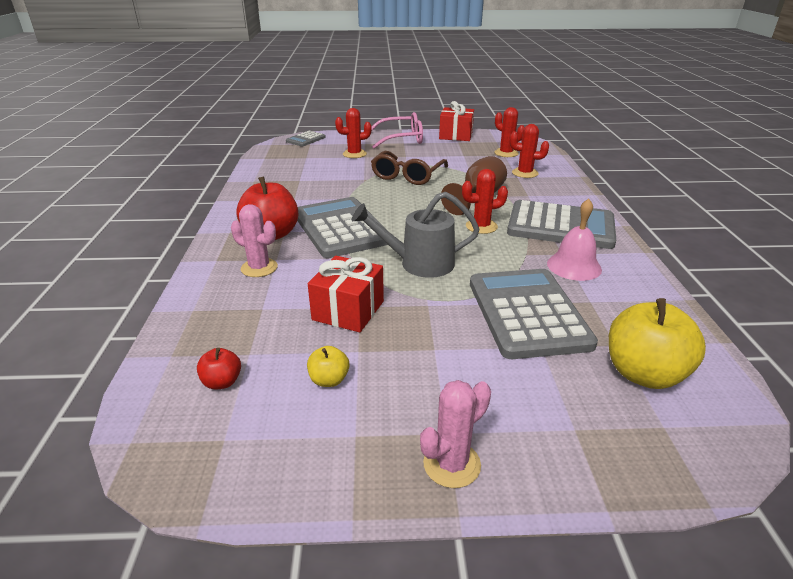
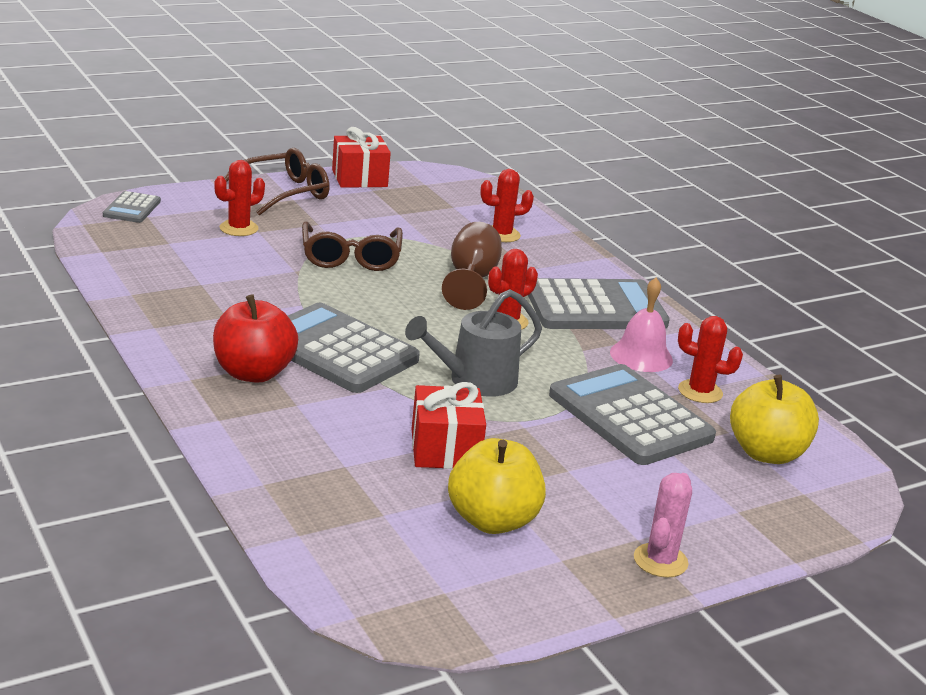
camera: 30 degrees left, 5 degrees down
red apple [197,348,241,389] -> none
pink cactus [231,204,278,277] -> none
yellow apple [307,346,349,387] -> yellow apple [448,438,546,534], size x2.08
pink glasses [371,112,423,149] -> brown glasses [224,148,330,215]
red cactus [494,107,524,157] -> red cactus moved to [678,316,743,403]

